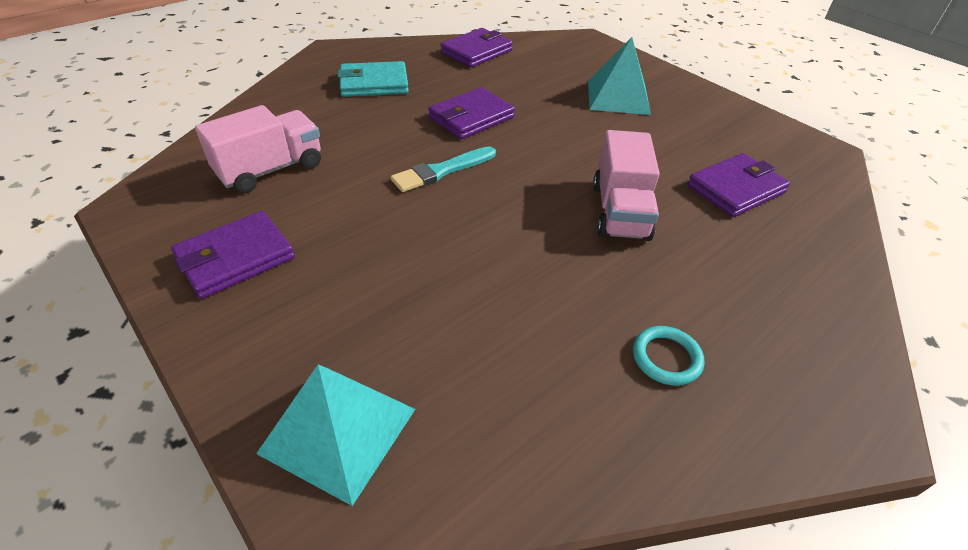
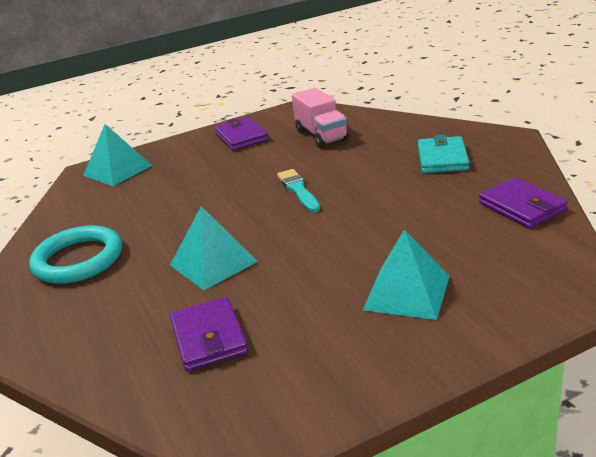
camera: 110 degrees right, 15 degrees down
purple wallet [428,87,515,139] -> none
pink truck [593,130,660,241] -> turquoise pyramid [170,206,258,290]
turquoise ring [633,326,704,386] -> turquoise ring [29,225,122,284], size x2.09

